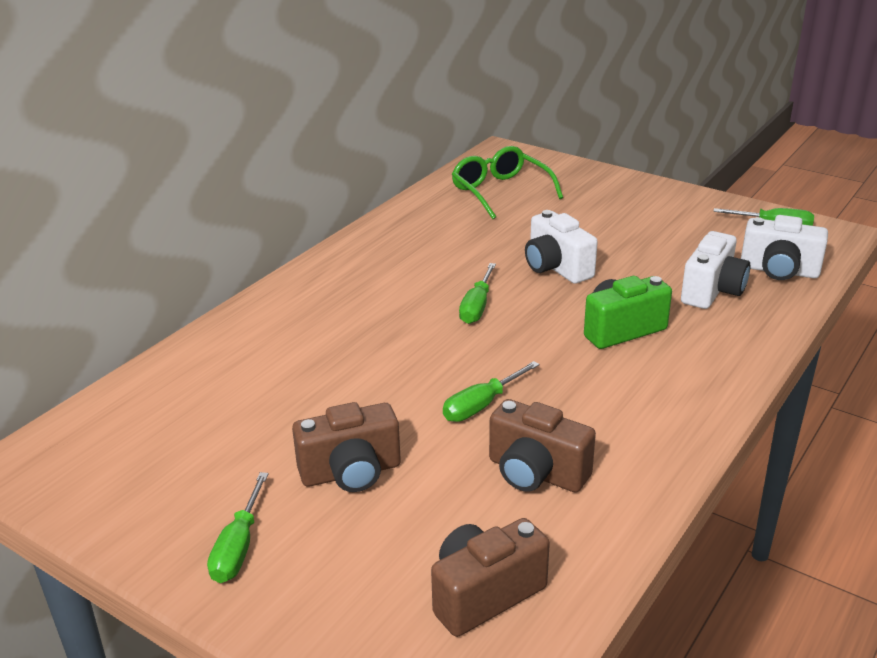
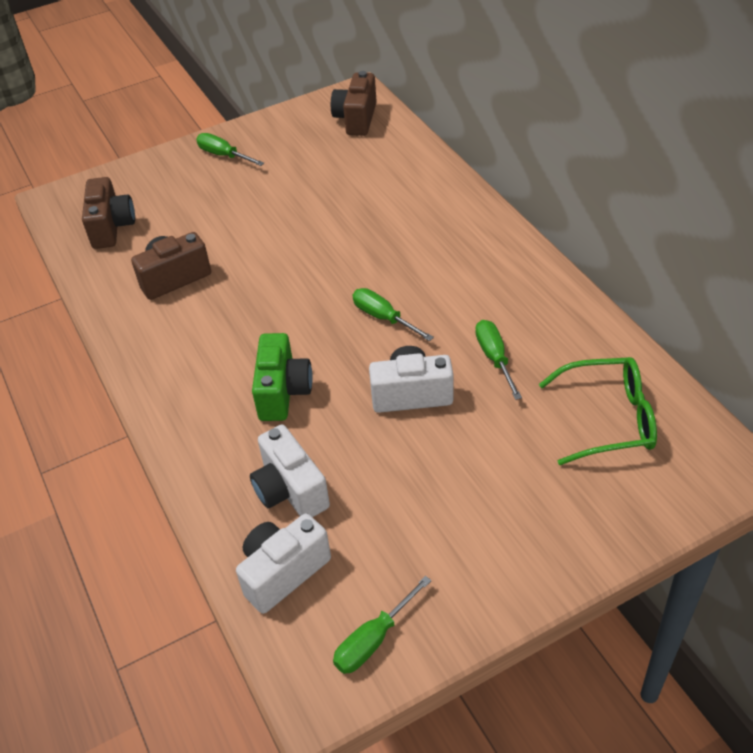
camera: 120 degrees right, 15 degrees up
brown camera [292,402,401,492] -> brown camera moved to [331,71,377,136]
green screwdriver [443,361,540,422] -> green screwdriver moved to [475,320,522,400]

